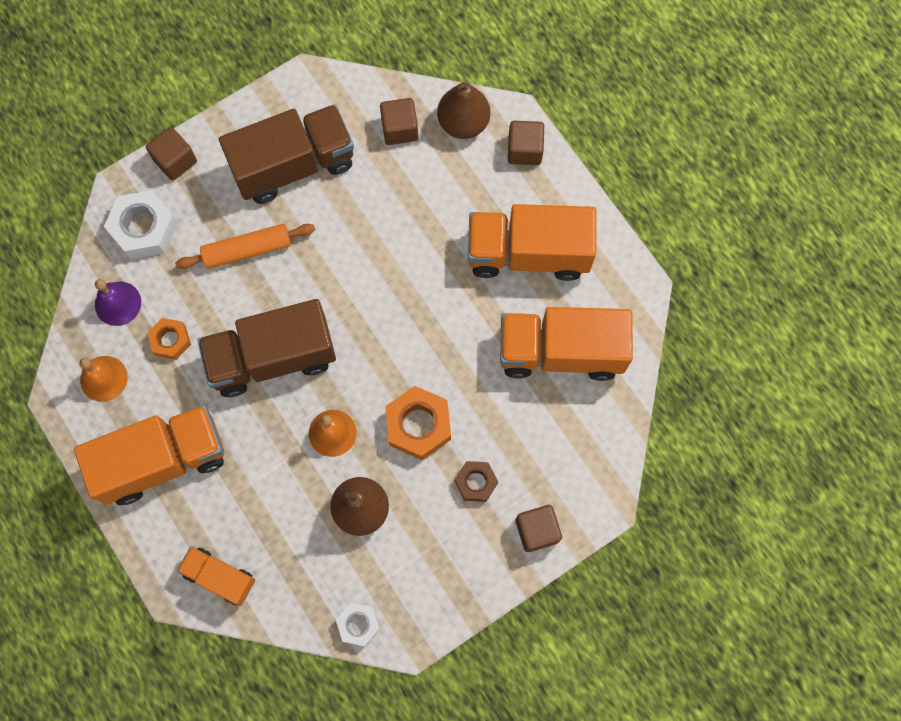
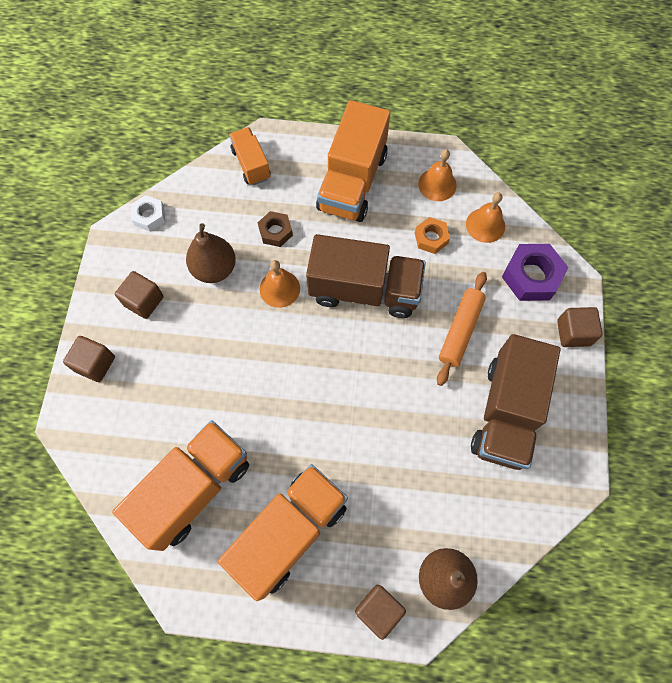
camera: 130 degrees right, 5 degrees down
purple bell [95,279,141,326] -> orange bell [466,192,505,243]
white nut [104,190,178,259] -> purple nut [502,244,568,301]
orange truck [177,546,255,606] -> orange truck turned 90 degrees counterclockwise [229,127,271,185]
brown truck [198,299,336,397] -> brown truck turned 75 degrees clockwise [306,234,426,318]
brown cube [380,98,418,145] -> brown cube moved to [115,271,163,319]
orange nut [385,386,451,460] -> none
brown nut [455,461,498,502] -> brown nut moved to [258,211,293,247]

